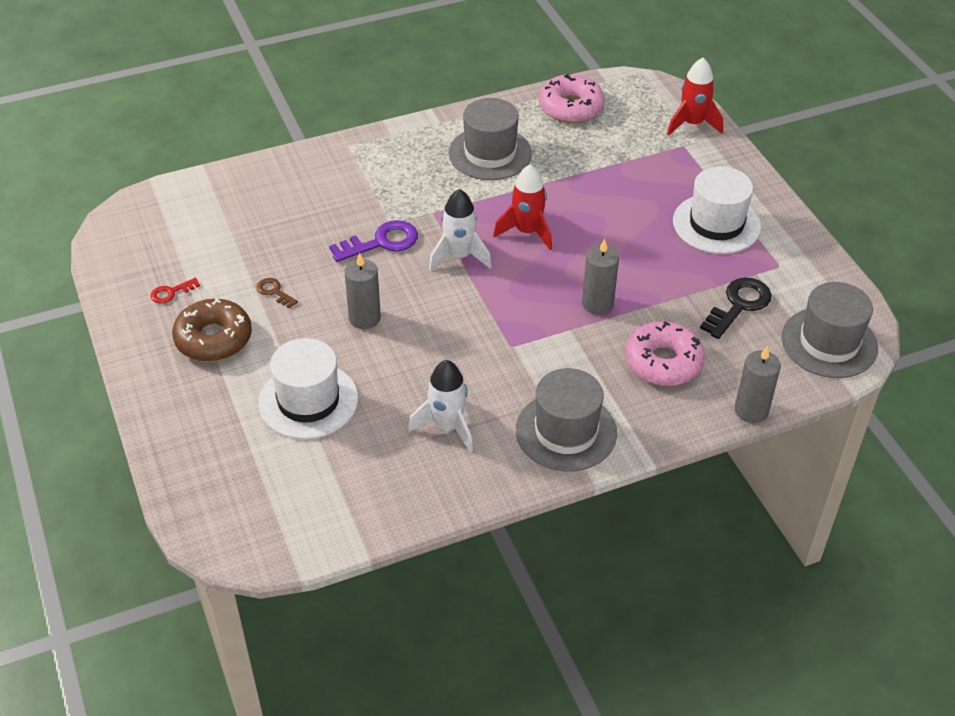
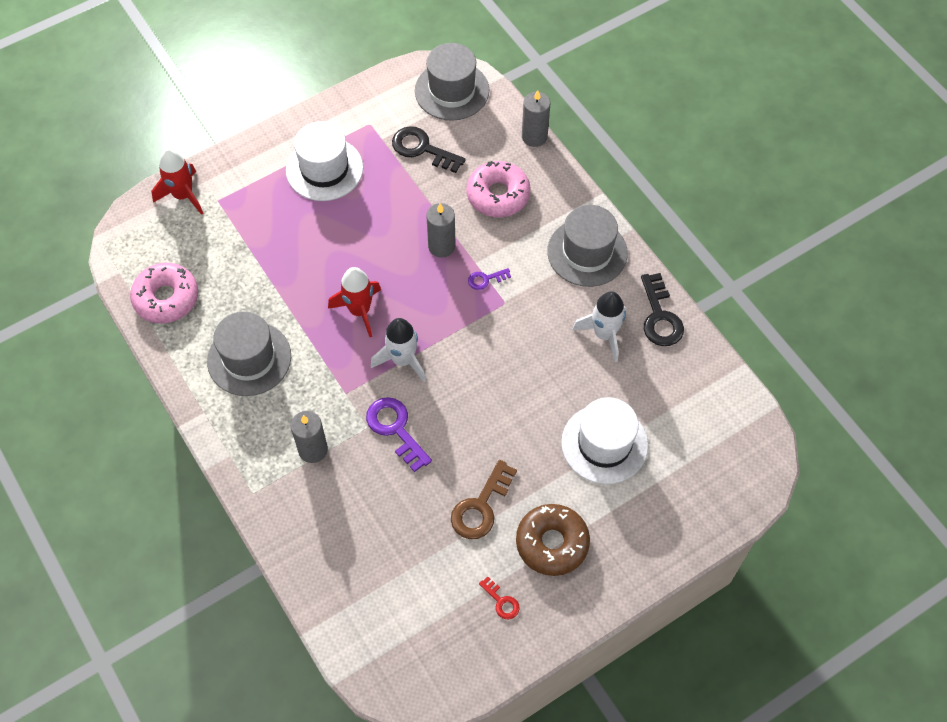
camera: 100 degrees left, 15 degrees up
brown key [257,278,298,308] -> brown key [451,460,517,539], size x1.88
grey candle [344,253,381,329] -> grey candle moved to [291,411,328,463]
none -> purple key [468,268,511,290]
none -> black key [641,273,684,346]

